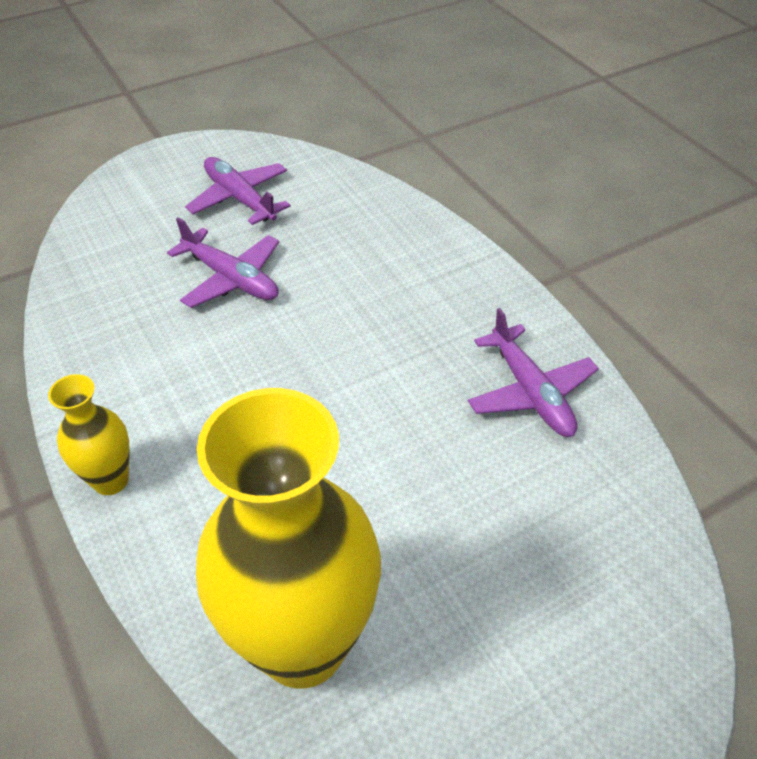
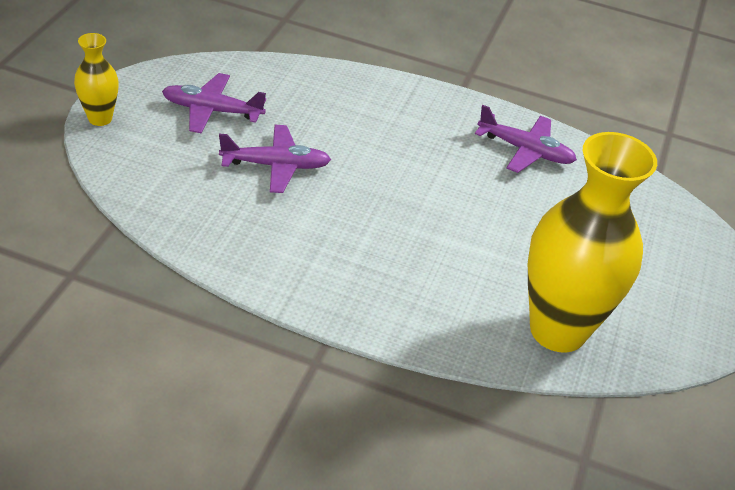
camera: 45 degrees left, 5 degrees down
yellow vase [48,374,130,495] -> yellow vase moved to [74,33,119,126]

